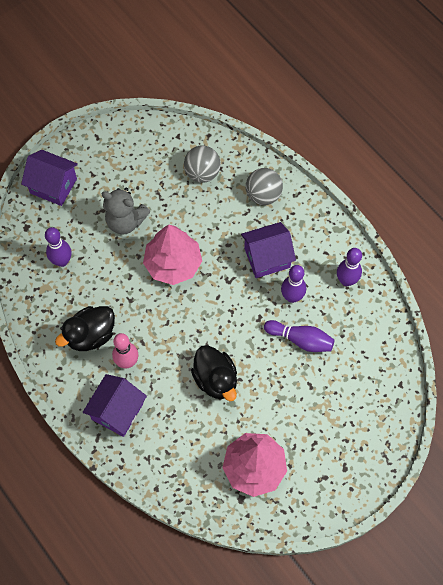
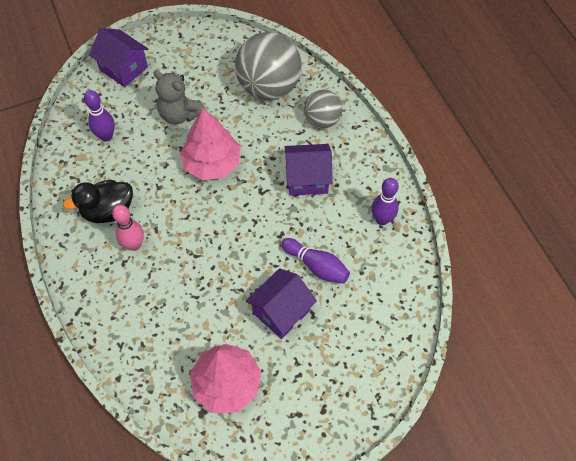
camera: 15 degrees right, 5 degrees down
purple house [82,374,147,437] -> purple house moved to [246,268,317,339]
grey ball [184,145,221,183] -> grey ball [235,32,302,100], size x1.76
black duck [191,345,237,401] -> none
purple bowling pin [281,265,306,303] -> none

